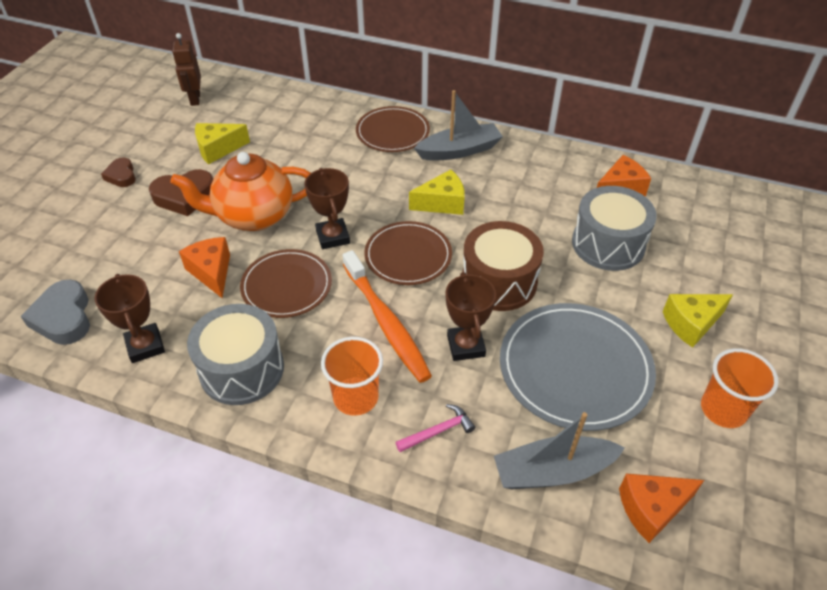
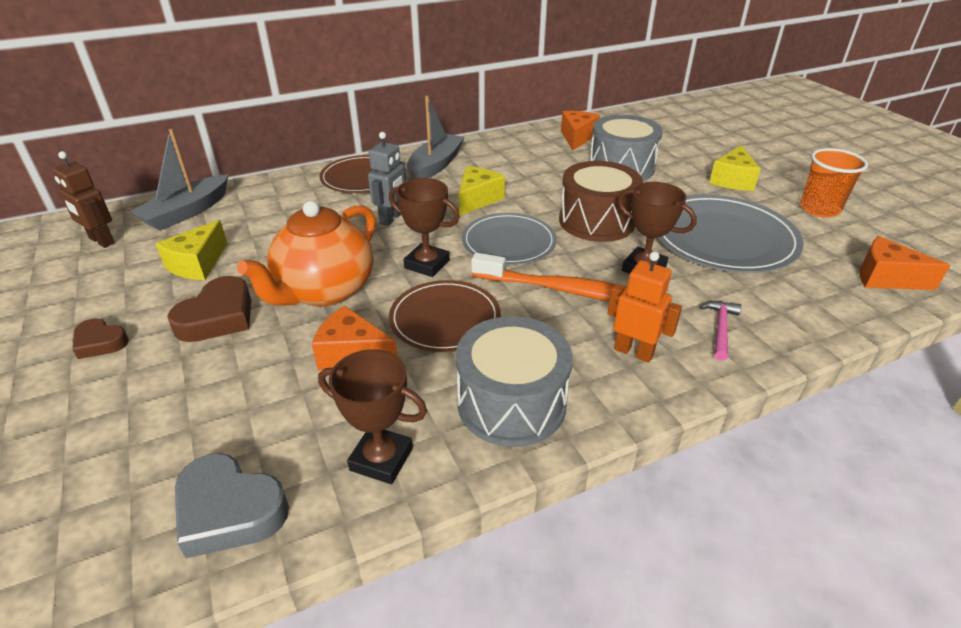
camera: 45 degrees left, 10 degrees down
orange cup [321,337,383,416] -> orange robot [607,251,682,363]
brown plate [364,221,452,285] -> grey plate [462,213,557,265]
grey boat [494,412,625,489] -> grey boat moved to [130,129,228,231]
orange cheese [619,474,704,543] -> orange cheese turned 90 degrees clockwise [860,236,950,290]
none -> grey robot [368,132,406,226]

